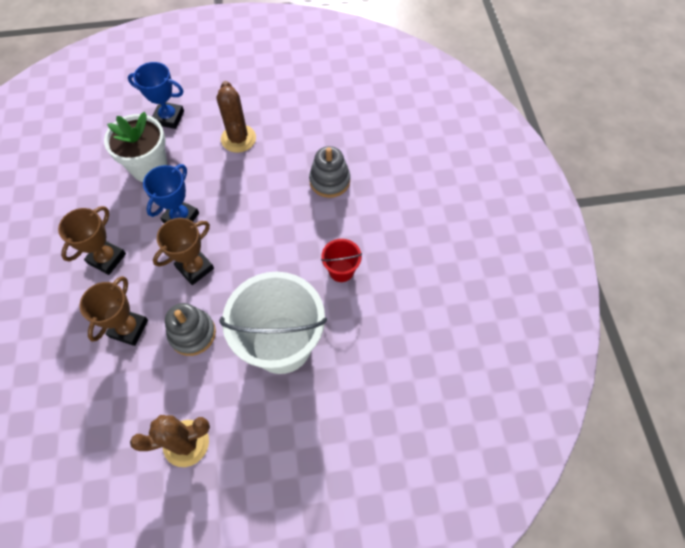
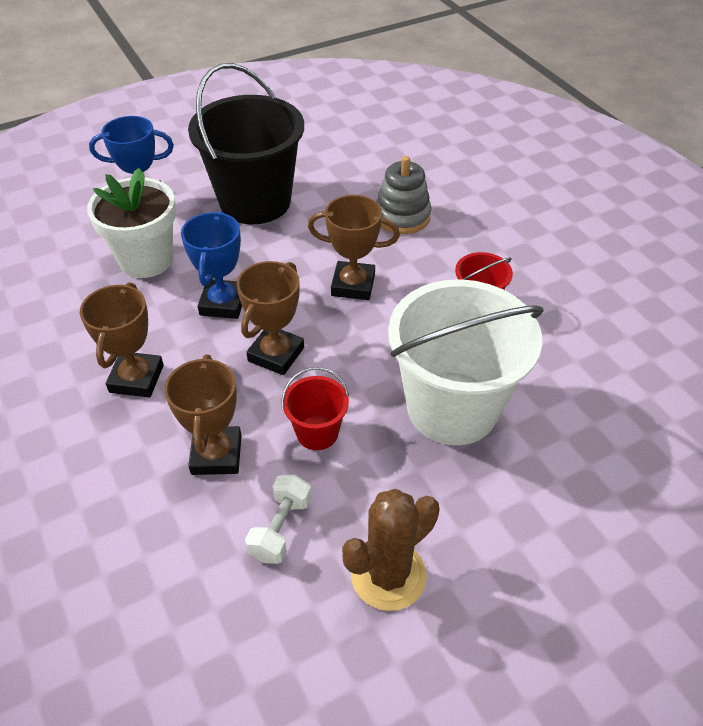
camera: 20 degrees left, 15 degrees down
grey stacking toy [165,303,216,356] -> red bucket [282,367,349,450]
brown cactus [216,81,256,153] -> black bucket [188,63,304,224]
none -> white dumbbell [245,475,312,564]
none -> brown trophy [308,195,400,300]

